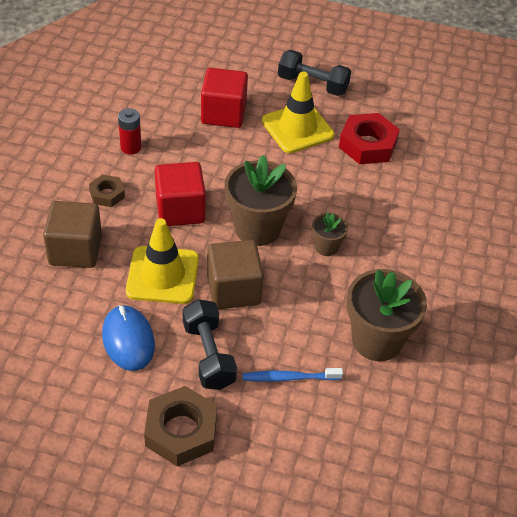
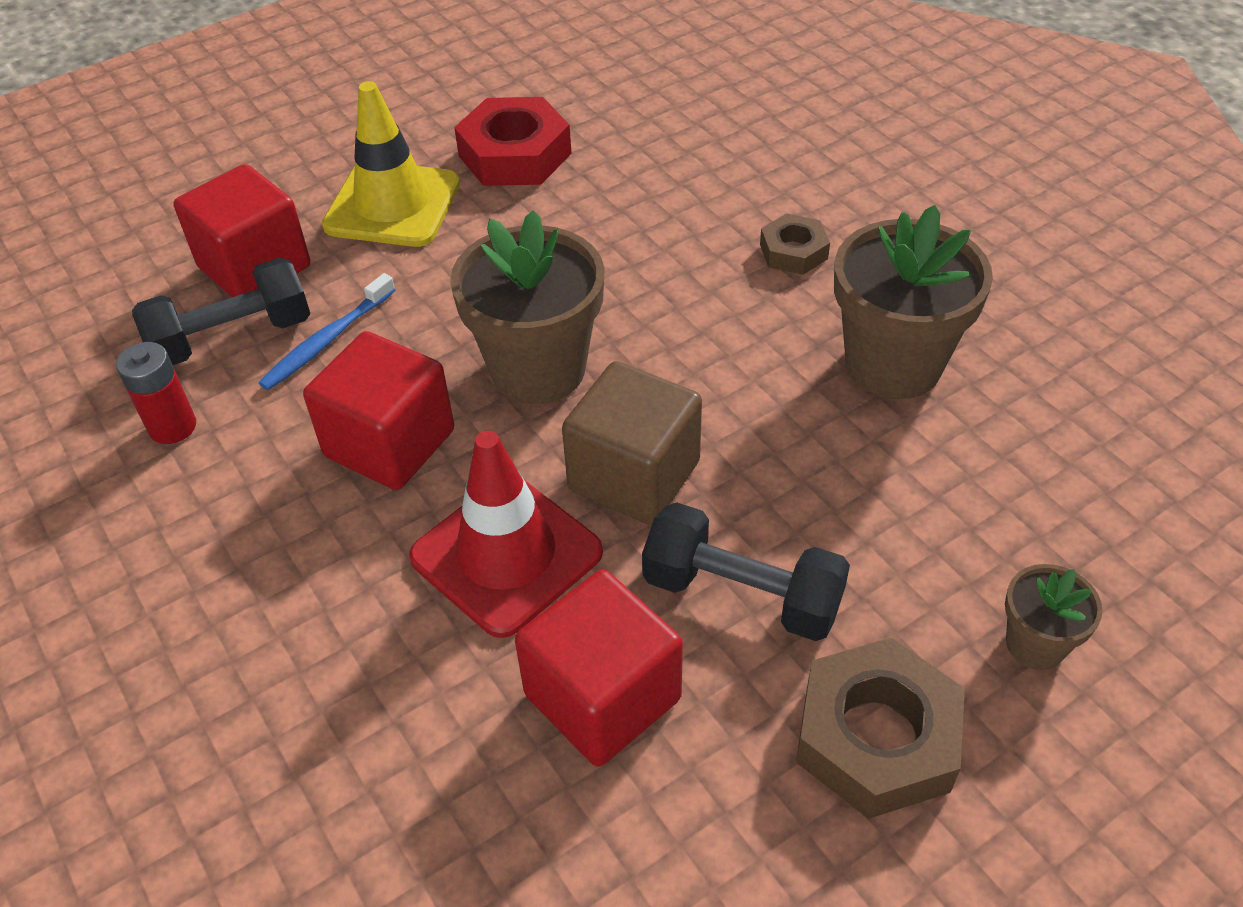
camera: 45 degrees left, 0 degrees up
brown cube [43,201,102,268] -> none
brown nut [89,174,125,207] -> brown nut moved to [760,213,830,275]
blue mouse [102,305,155,371] -> red cube [515,570,683,767]
yellow traffic cone [126,218,199,304] -> red traffic cone [409,430,603,638]
blue toothbrush [242,368,343,382] -> blue toothbrush moved to [259,273,395,390]
black dumbbell [278,50,351,96] -> black dumbbell moved to [132,258,310,365]
brown flower pot [312,212,348,256] -> brown flower pot moved to [1005,564,1103,670]

